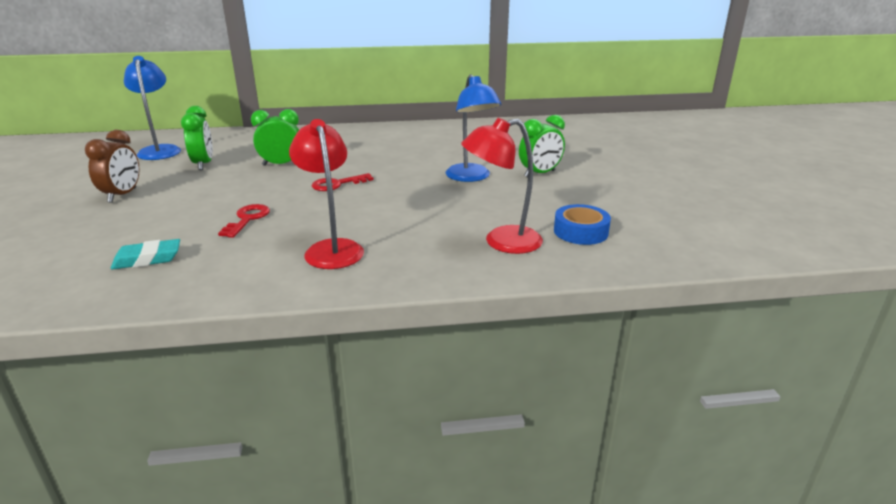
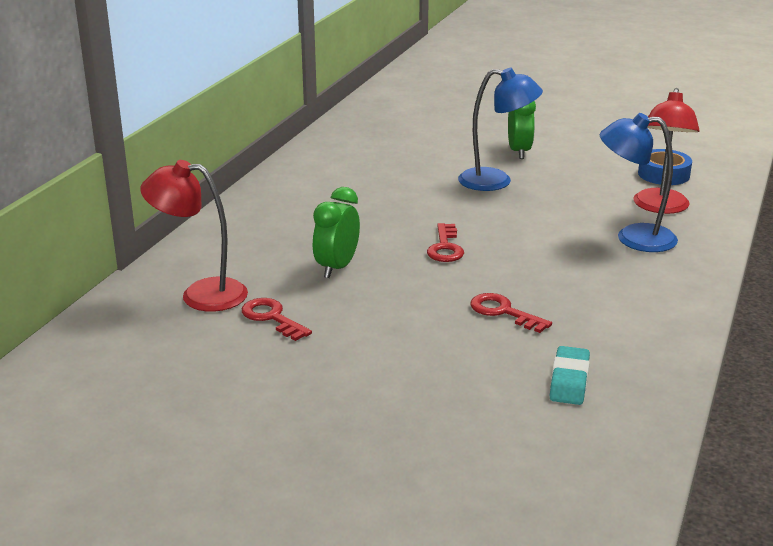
camera: 60 degrees left, 0 degrees up
brown clock [85,130,140,203] -> none
blue lamp [124,56,181,160] -> blue lamp moved to [600,113,678,252]
green clock [181,106,213,170] -> red key [242,298,312,341]
red lamp [289,119,364,269] -> red lamp moved to [140,160,248,312]

